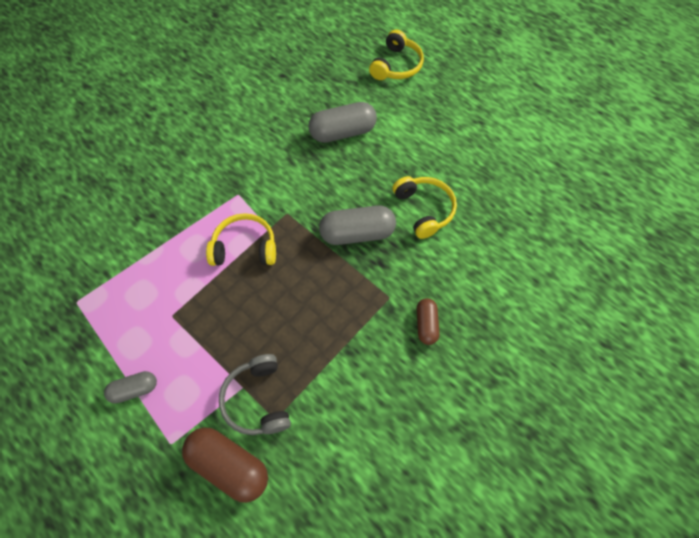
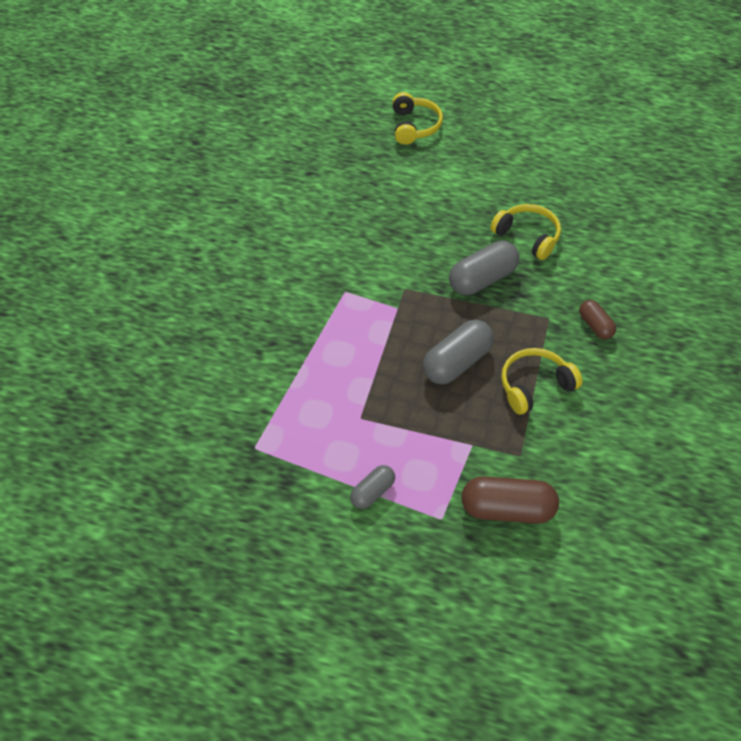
camera: 25 degrees left, 10 degrees down
yellow headphones [206,213,276,266] -> yellow headphones moved to [501,348,582,415]
grey headphones [219,354,291,435] -> none
grey capsule [308,102,377,143] -> grey capsule moved to [423,320,494,384]

